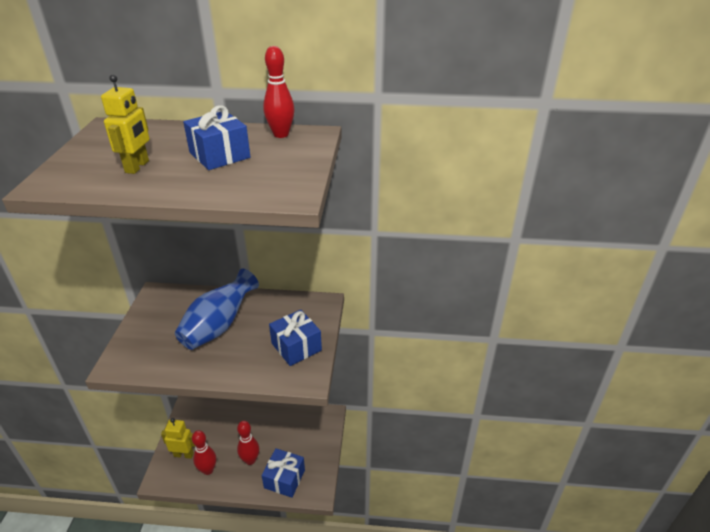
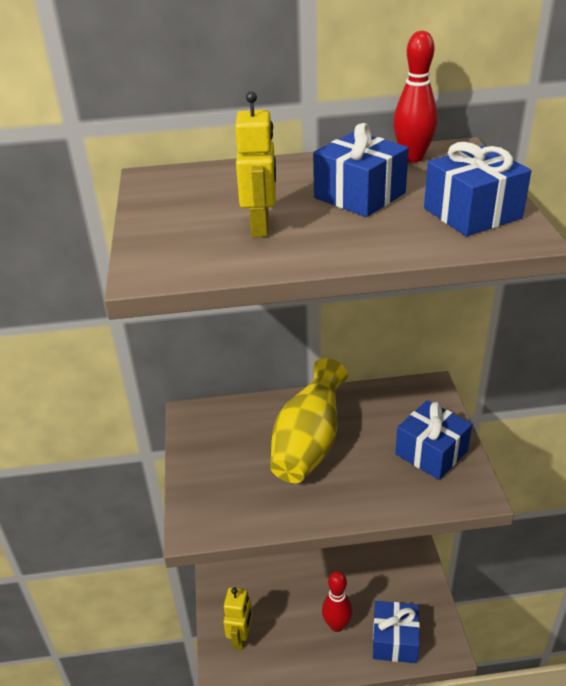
camera: 10 degrees left, 0 degrees up
yellow robot [161,418,195,459] -> yellow robot turned 105 degrees clockwise [223,587,252,650]
blue vase [175,269,259,350] -> yellow vase [270,358,348,483]
red bowling pin [192,430,216,475] -> none
none -> blue gift [424,142,531,237]

